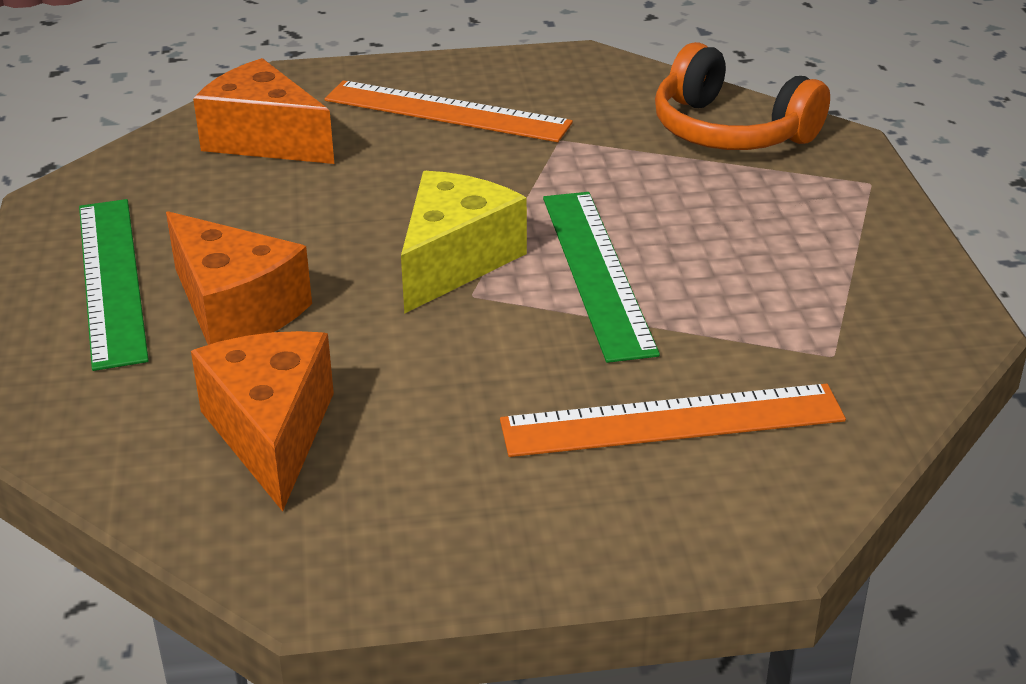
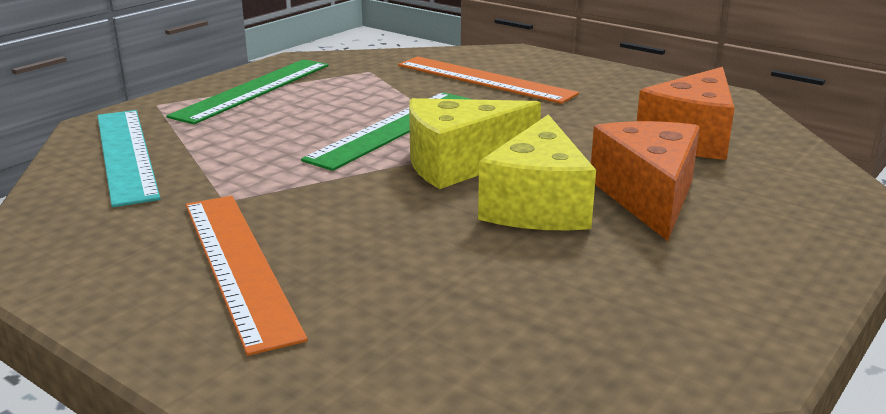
camera: 135 degrees left, 10 degrees down
green ruler [79,199,149,371] -> green ruler moved to [166,59,328,124]
orange cheese [193,58,334,164] -> none
orange headphones [655,42,830,150] -> turquoise ruler [97,110,160,207]
none -> yellow cheese [478,114,596,230]

